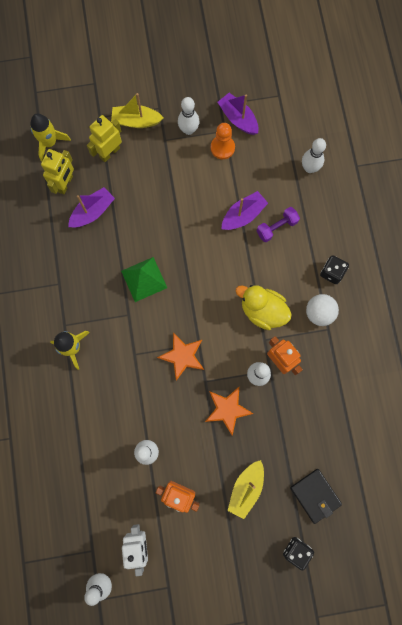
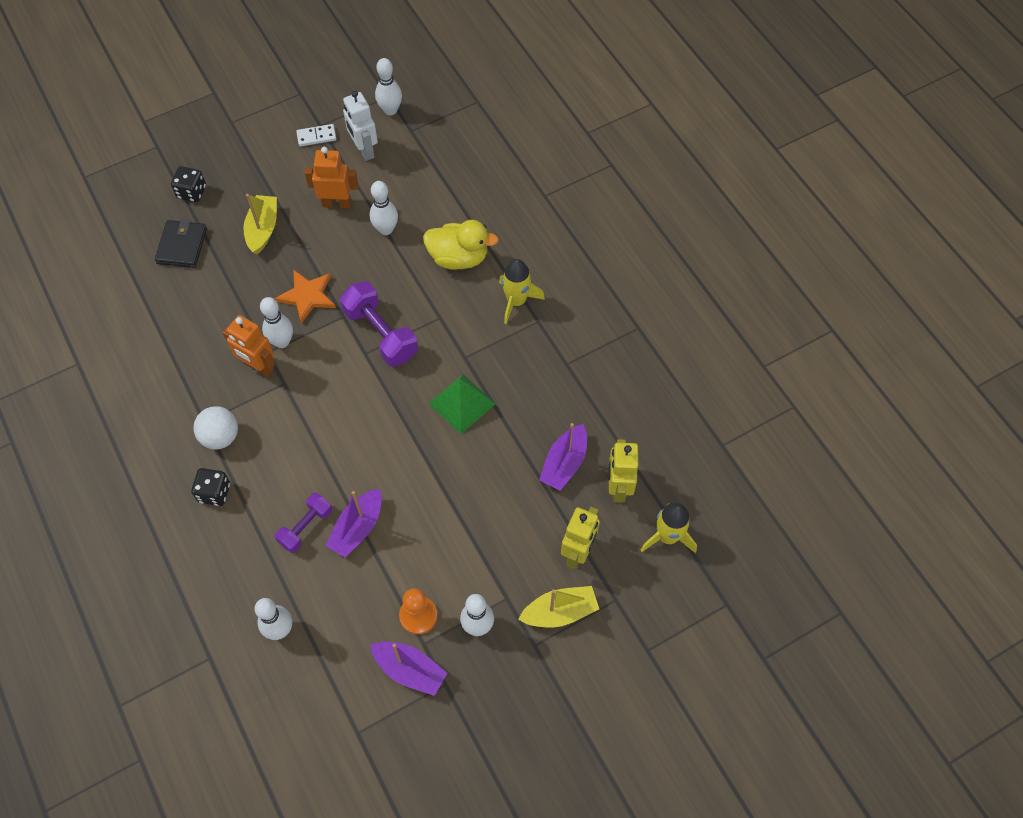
camera: 160 degrees right, 15 degrees down
orange star [157,332,204,381] -> purple dumbbell [340,281,418,367]
yellow duck [236,285,292,330] -> yellow duck moved to [423,220,499,270]
black wallet [290,469,342,524] -> black wallet turned 60 degrees clockwise [155,219,207,268]
none -> white domino [296,124,336,147]

